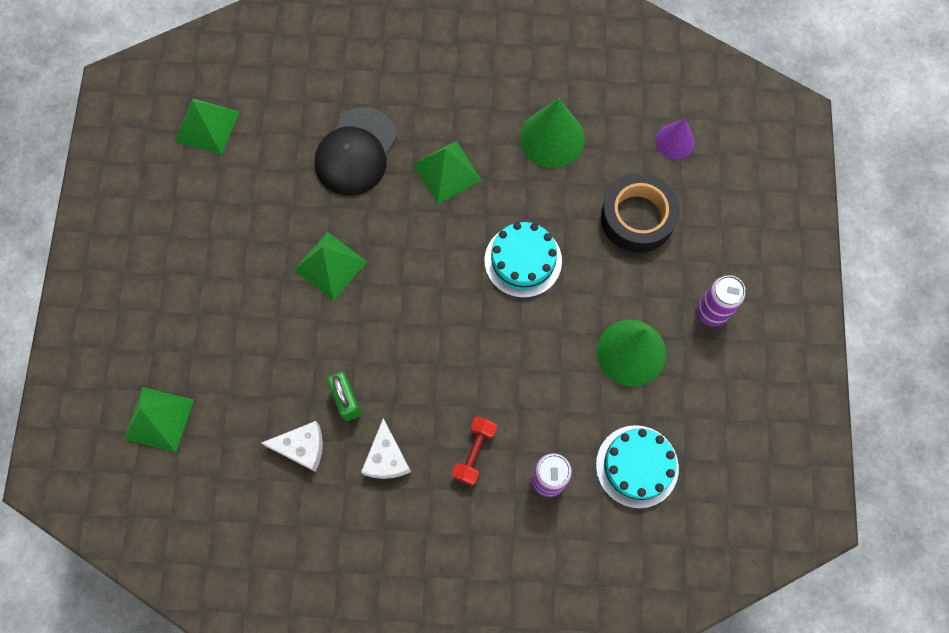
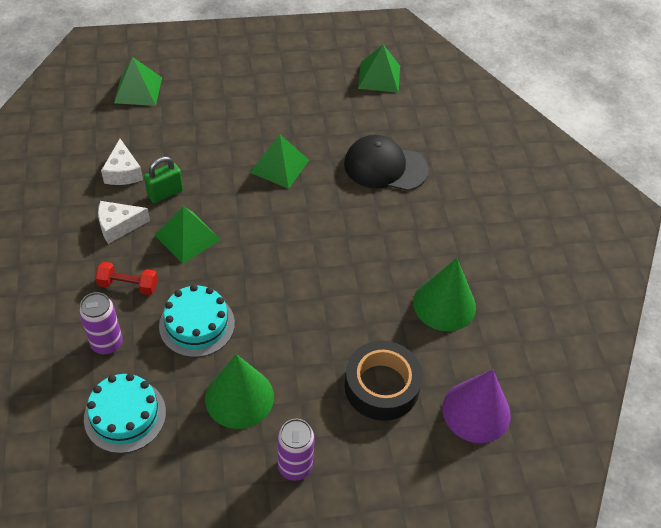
camera: 75 degrees right, 20 degrees down
green pyramid [413,141,482,204] -> green pyramid moved to [155,206,221,264]
turquoise cake [484,222,562,298] -> turquoise cake moved to [159,284,235,357]
purple cone [655,118,695,160] -> purple cone [442,369,511,443], size x1.65

